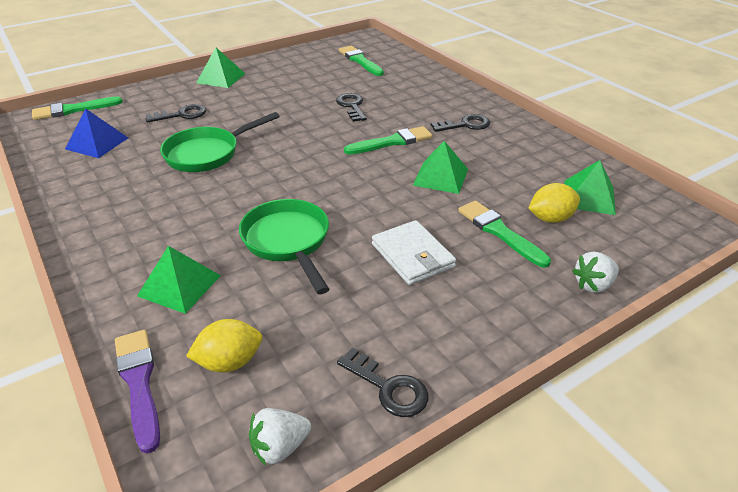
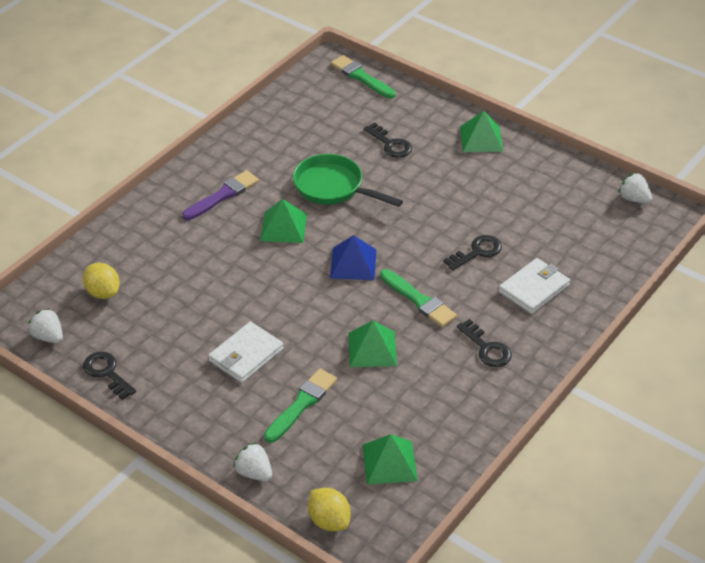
camera: 70 degrees right, 5 degrees up
blue pyramid [65,108,128,158] -> blue pyramid moved to [330,235,376,280]
purple brush [115,330,160,454] -> purple brush moved to [182,170,259,220]
green pyramid [137,246,221,314] -> green pyramid moved to [260,199,307,243]
green pan [239,199,329,294] -> none
black key [337,348,428,417] -> black key turned 120 degrees clockwise [83,352,136,400]
green brush [339,46,384,76] -> none
yellow lemon [528,183,580,223] -> yellow lemon moved to [308,488,351,531]
none -> white wallet [499,258,570,314]
none -> white strawberry [619,172,652,204]

